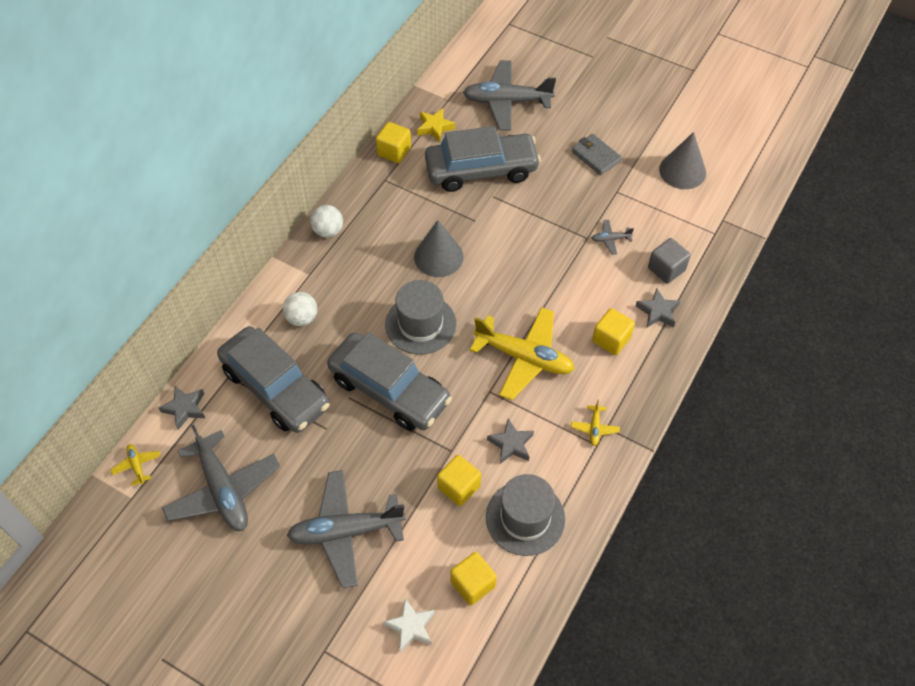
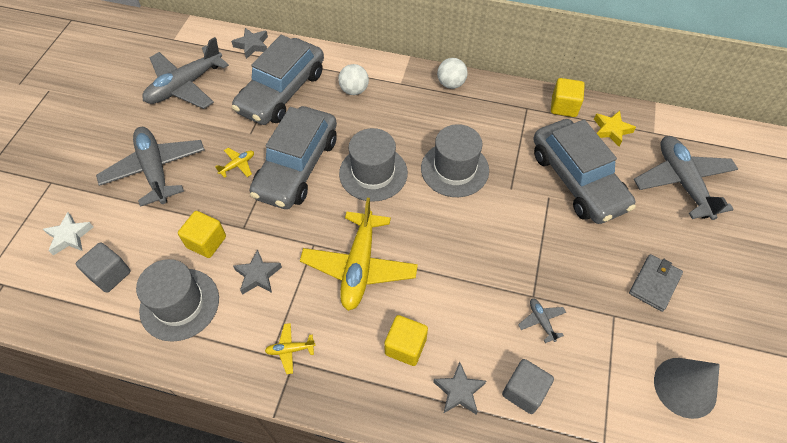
camera: 75 degrees right, 0 degrees up
yellow plane [111,444,160,486] -> yellow plane moved to [215,148,254,178]
grey cone [414,220,464,277] -> grey hat [421,124,489,197]
yellow cube [450,552,497,605] -> grey cube [76,242,131,293]

